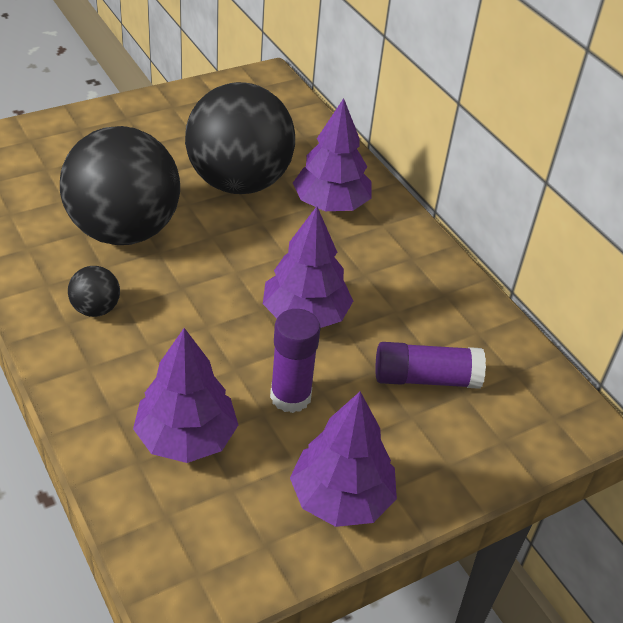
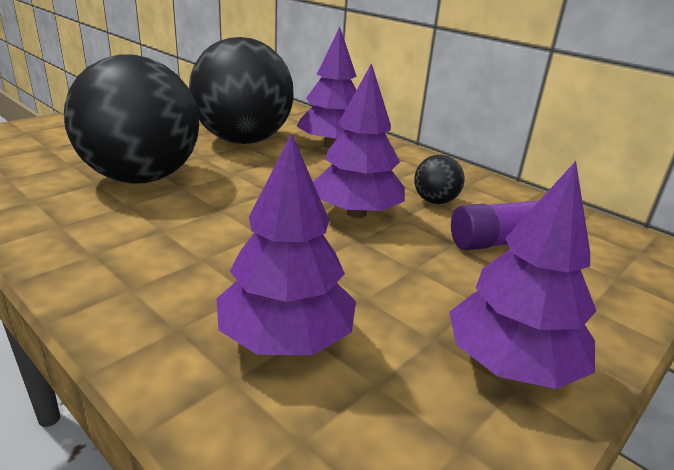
camera: 15 degrees left, 15 degrees down
black ball [68,266,120,317] -> black ball moved to [414,155,465,204]
purple glue stick [270,309,321,413] -> none

